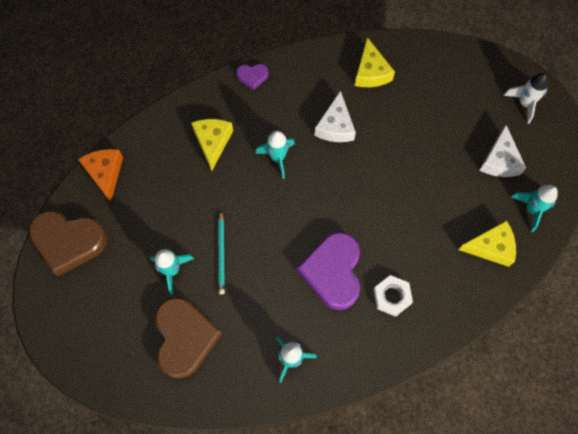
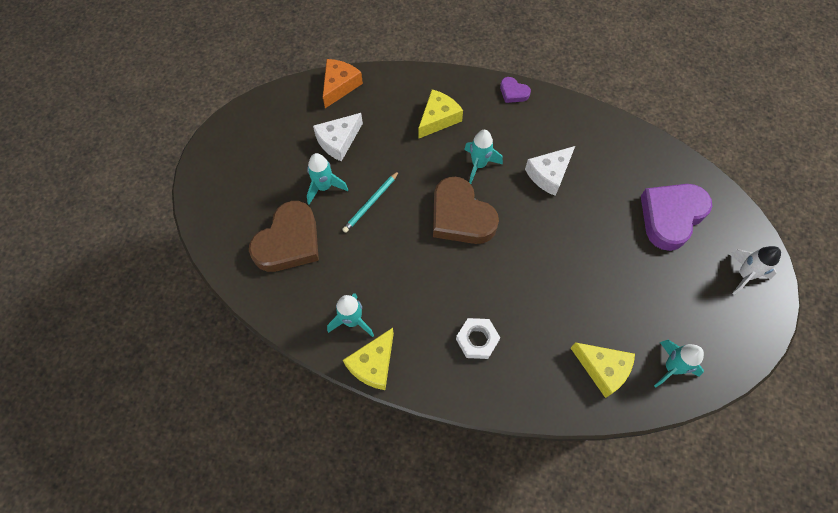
camera: 40 degrees right, 5 degrees down
brown heart [29,211,107,276] -> brown heart moved to [433,177,499,244]
purple heart [297,232,360,310] -> purple heart moved to [641,184,712,251]
yellow cheese [355,37,395,87] -> yellow cheese moved to [343,328,394,390]
white cheese [479,125,526,177] -> white cheese moved to [313,113,363,161]

